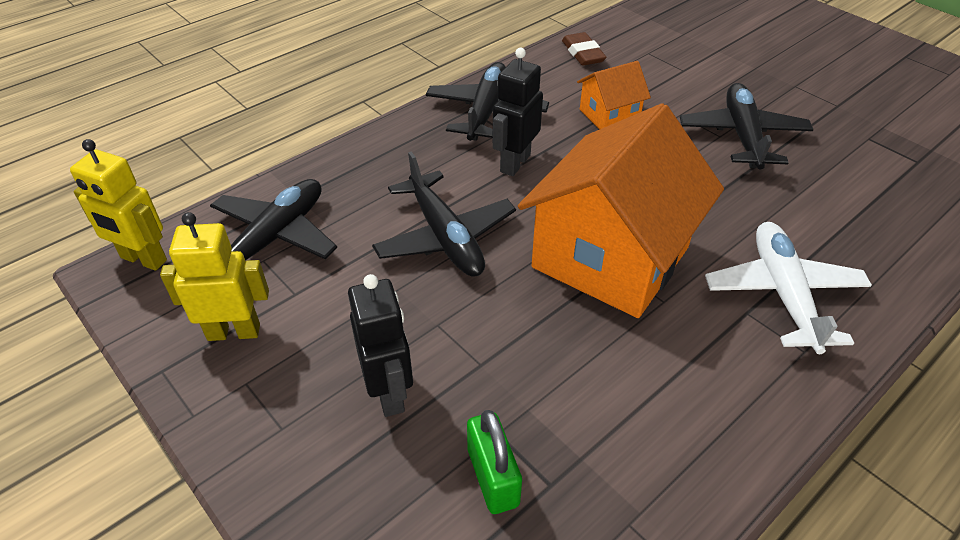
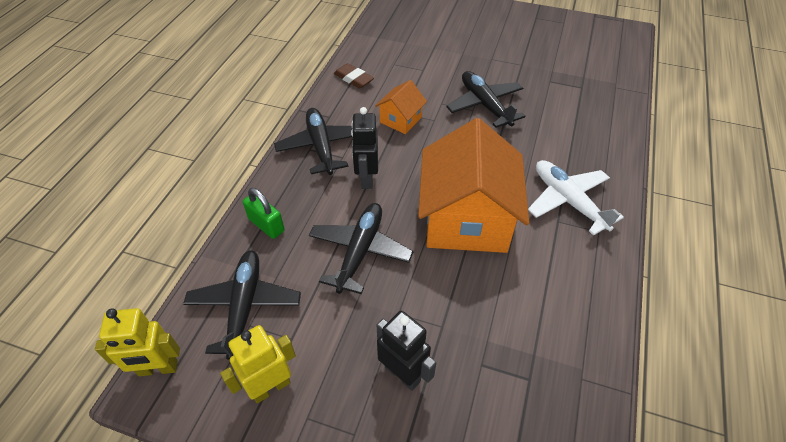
camera: 30 degrees left, 5 degrees up
black plane [372,151,516,277] -> black plane turned 105 degrees counterclockwise [309,203,413,294]
green padlock [467,410,522,514] -> green padlock moved to [243,188,285,239]

